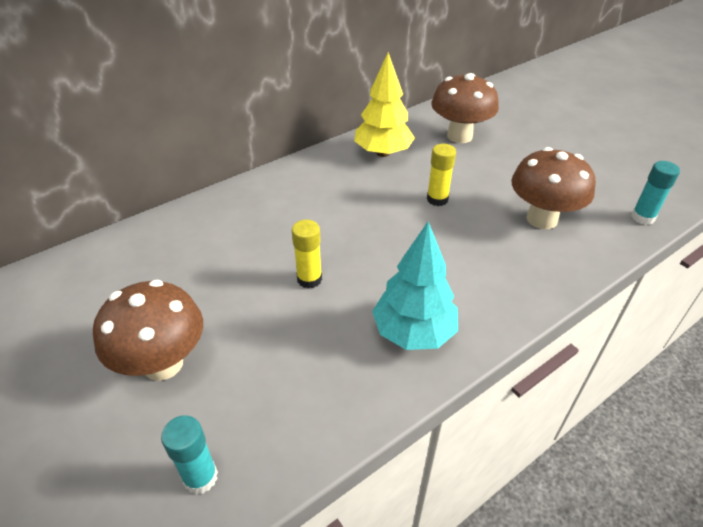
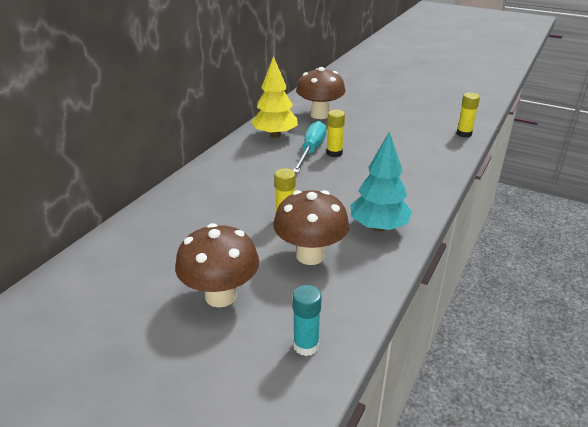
camera: 25 degrees left, 10 degrees down
brown mushroom [511,147,596,229] -> brown mushroom moved to [273,190,349,265]
turquoise glue stick [631,161,680,225] -> yellow glue stick [456,93,480,138]
none -> turquoise screwdriver [293,121,326,173]

